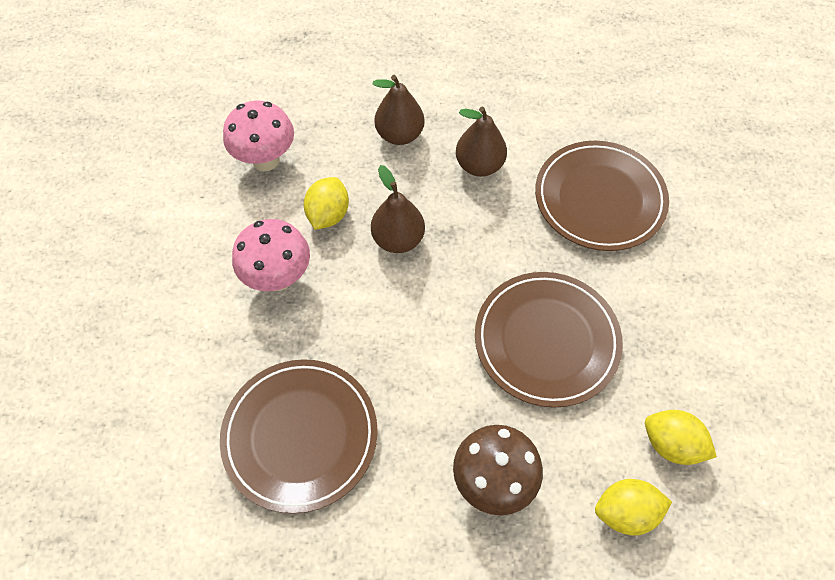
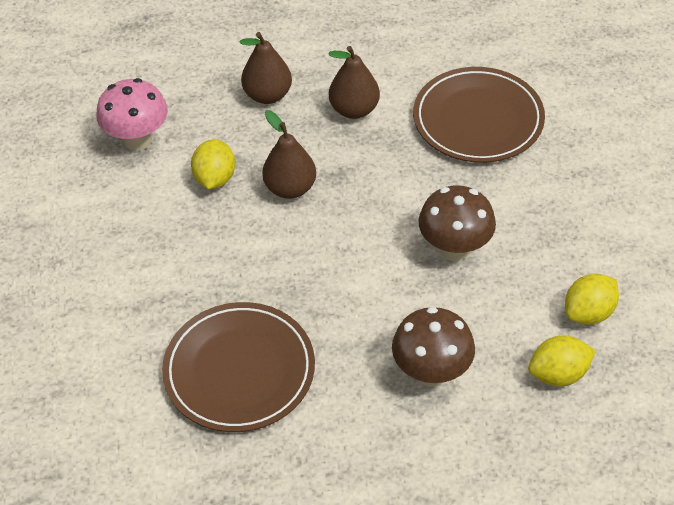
camera: 10 degrees left, 10 degrees down
pink mushroom [232,219,310,291] -> none
brown plate [475,272,623,408] -> brown mushroom [418,185,496,261]
yellow lemon [645,410,717,465] -> yellow lemon turned 60 degrees counterclockwise [565,274,619,325]

